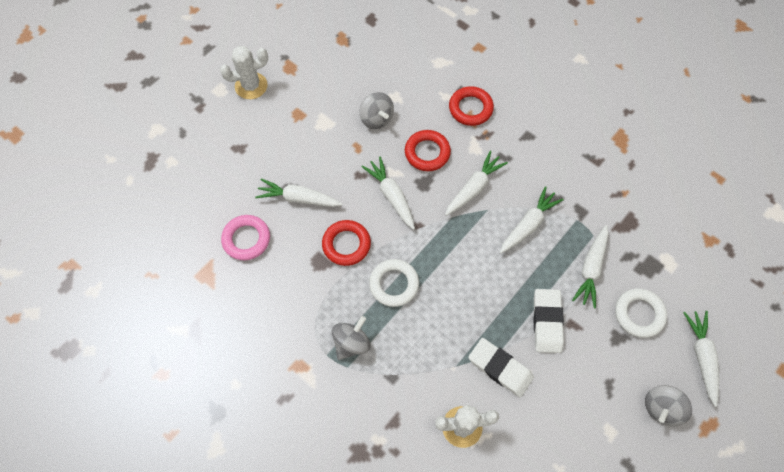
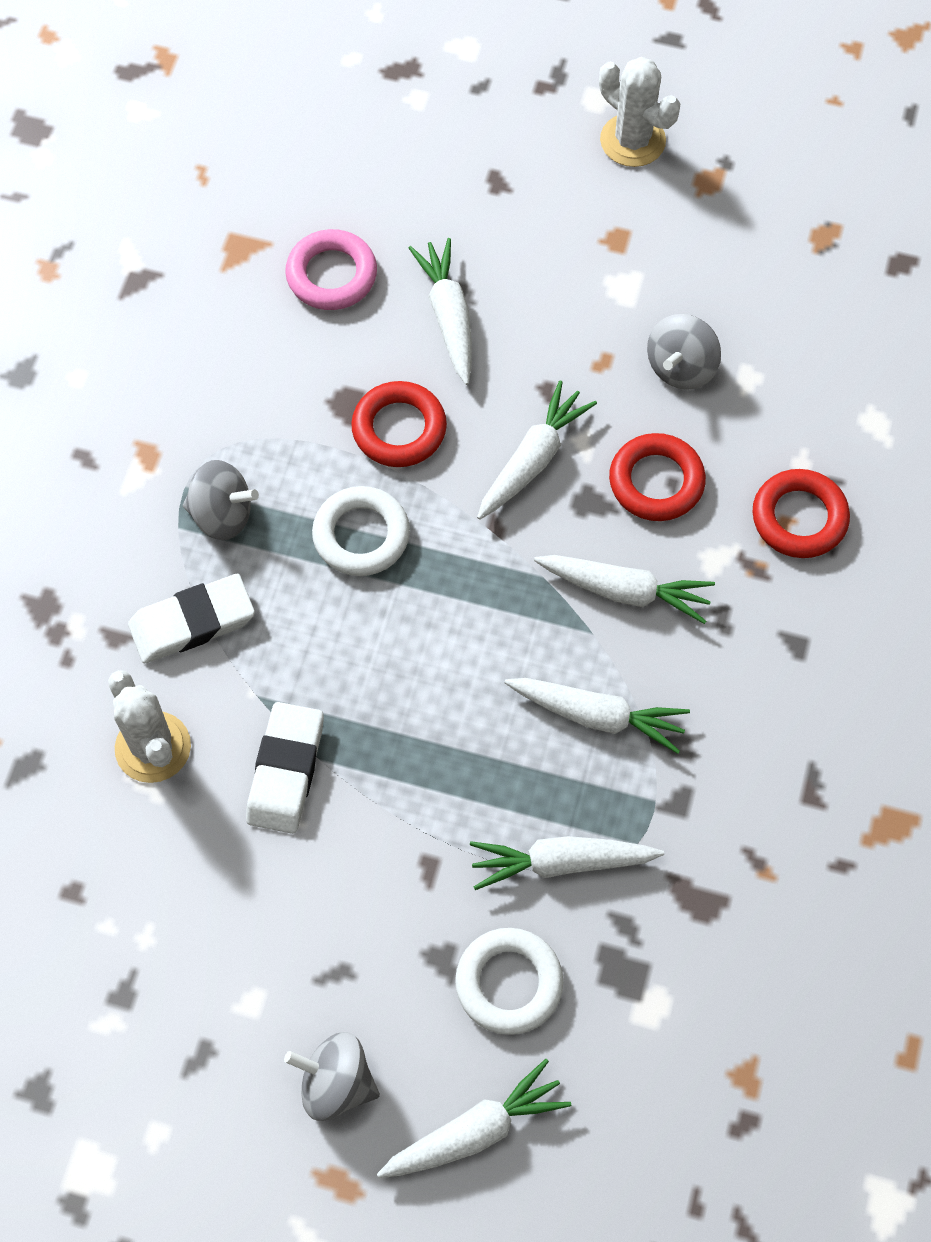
camera: 65 degrees right, 0 degrees up
white eraser [533,289,564,353] -> white eraser moved to [128,574,255,663]

